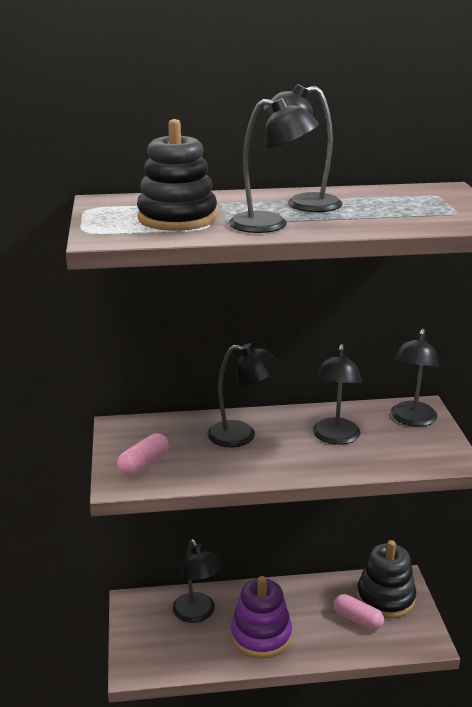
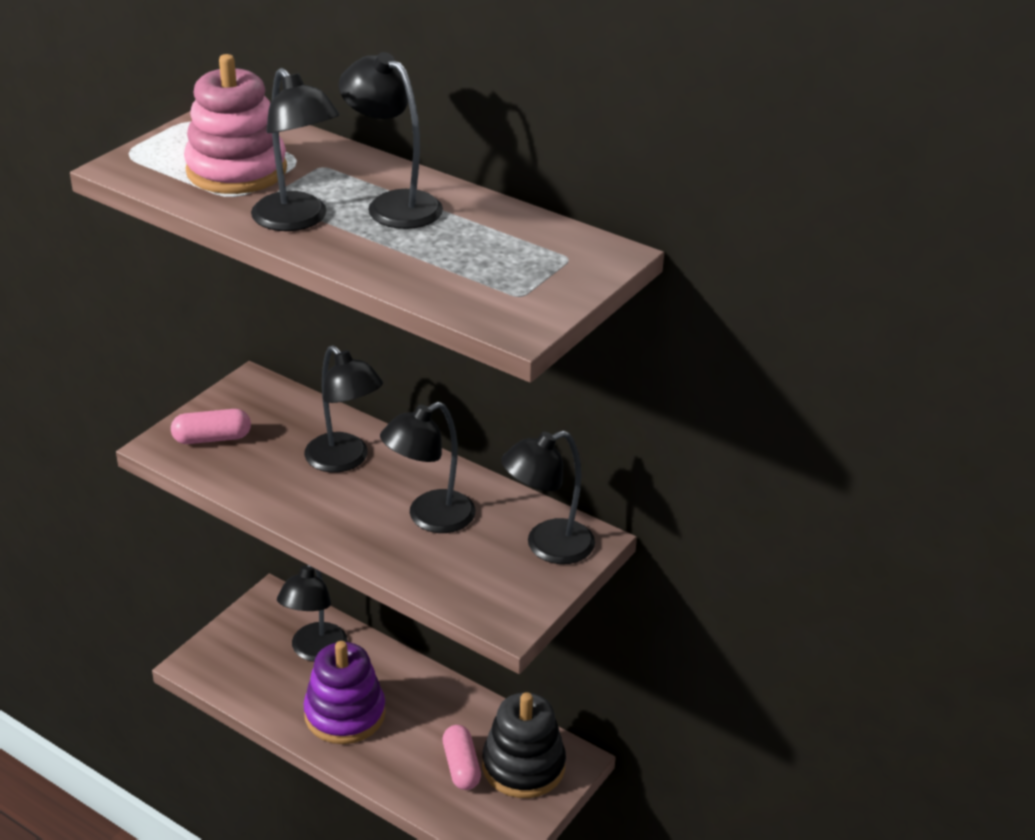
camera: 40 degrees right, 10 degrees up
black stacking toy [137,119,217,231] -> pink stacking toy [184,54,287,194]

